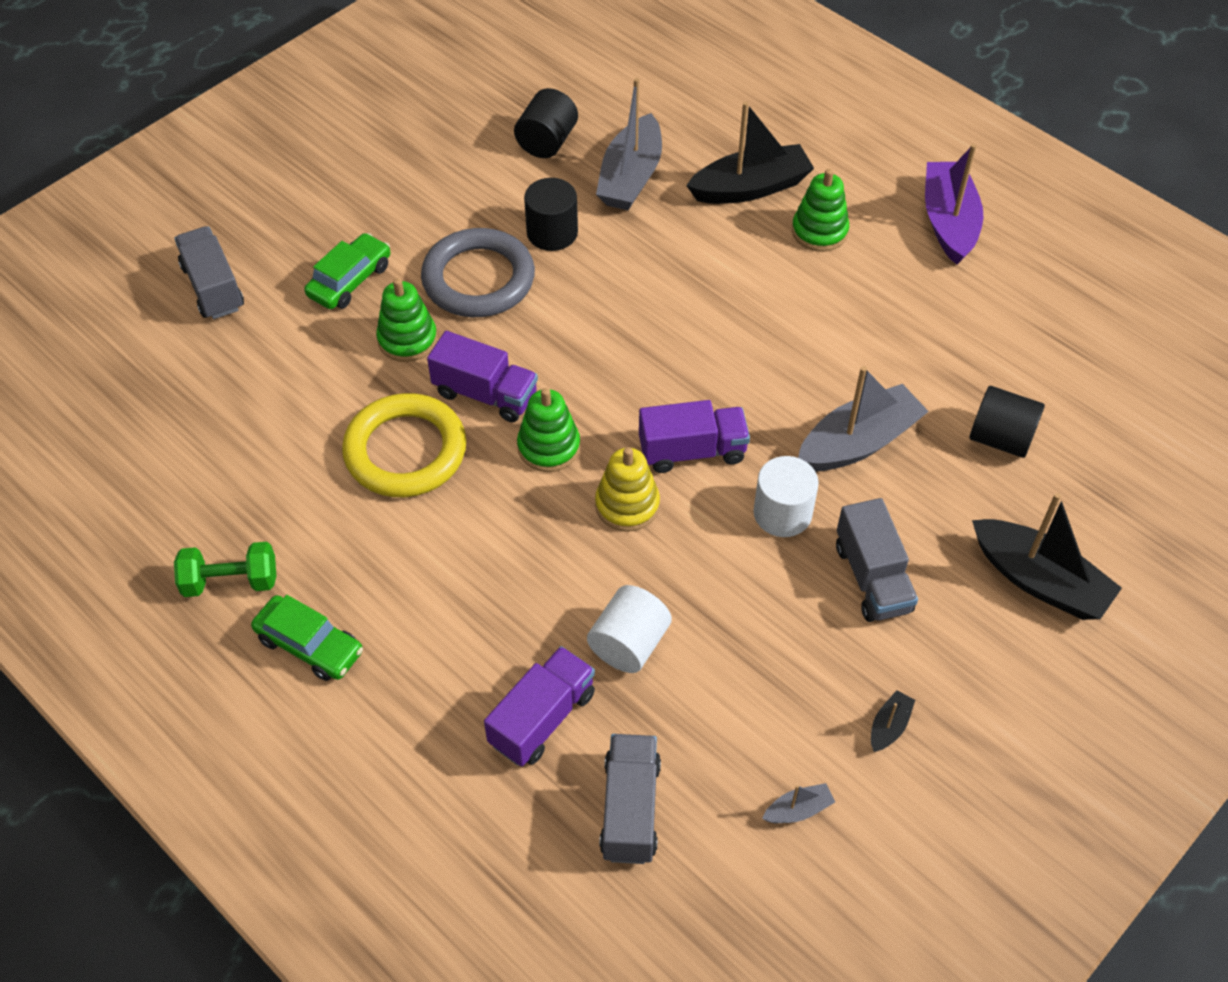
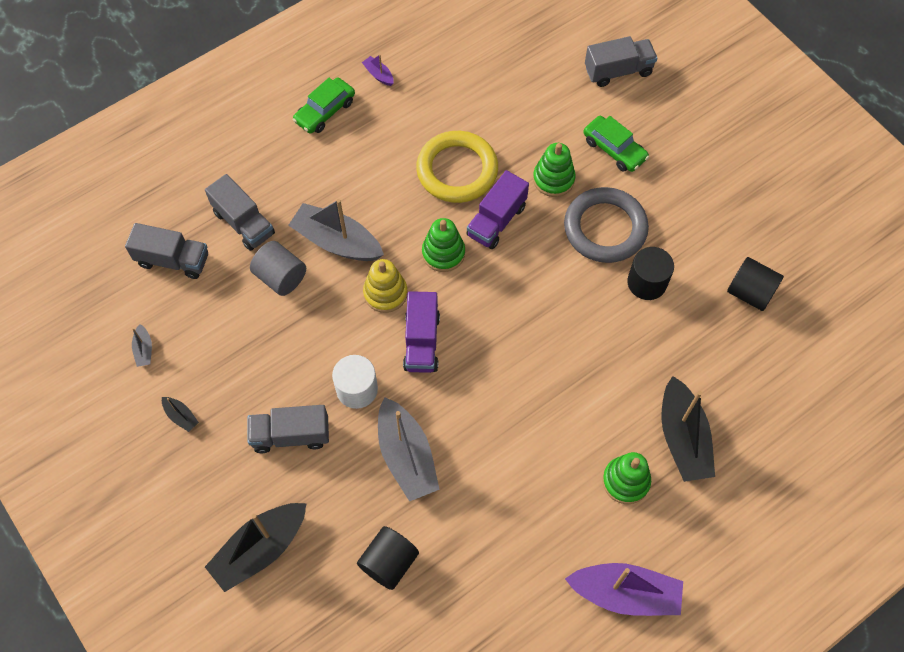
camera: 100 degrees right, 10 degrees up
green dumbbell [174,542,276,597] -> purple boat [362,54,394,86]
purple truck [484,646,595,767] -> grey truck [205,174,275,251]
white cylinder [587,585,672,673] -> grey cylinder [250,241,306,296]
grey boat [596,78,662,210] -> grey boat moved to [288,199,384,261]

